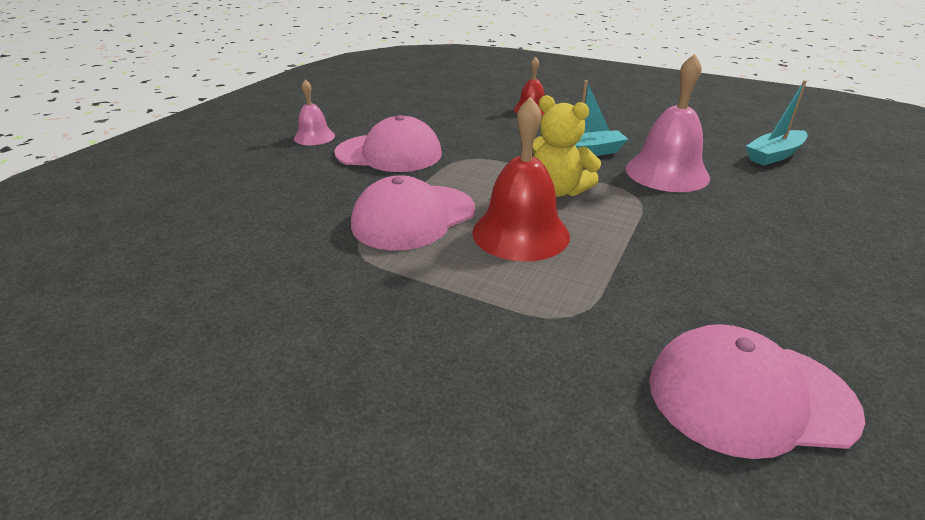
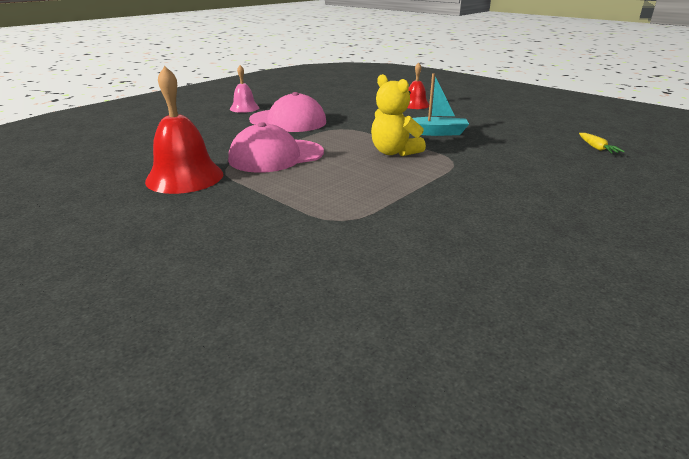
camera: 15 degrees right, 5 degrees down
red bell [472,96,570,262] -> red bell moved to [145,66,223,194]
pink bell [626,54,710,192] -> none
pink cap [649,324,865,459] -> none
turquoise boat [746,80,808,166] -> yellow carrot [579,133,625,153]

